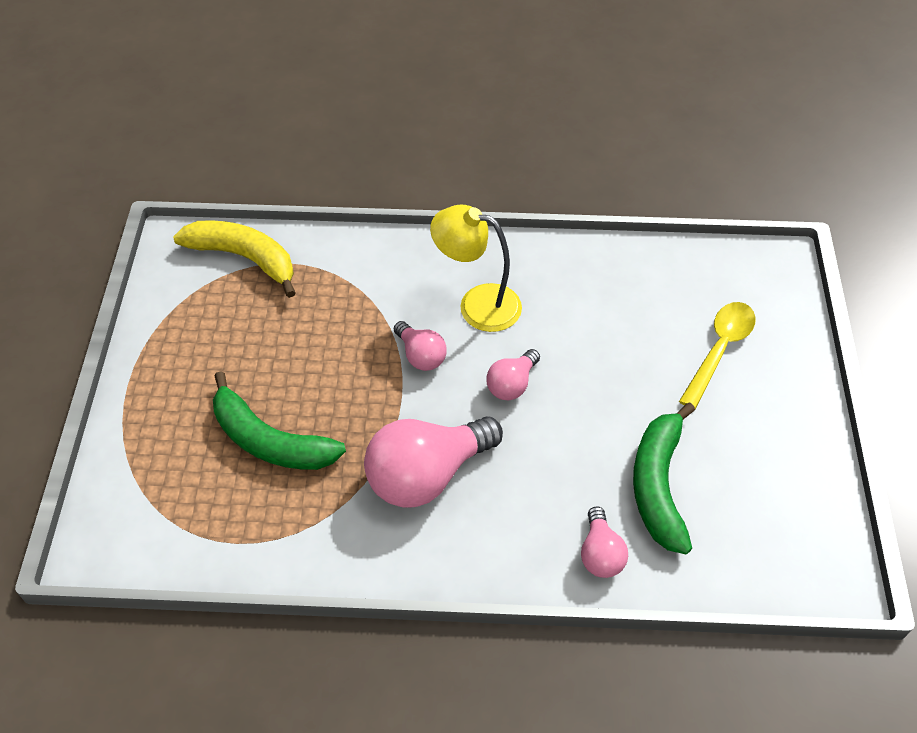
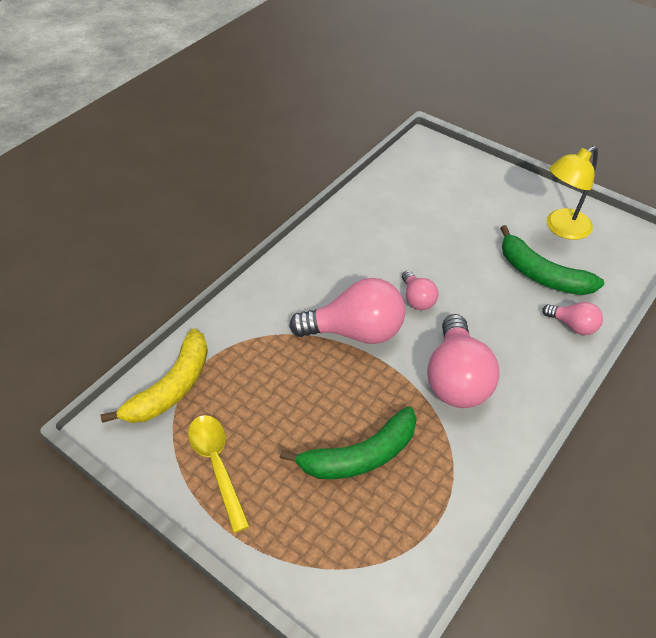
camera: 55 degrees left, 5 degrees down
yellow banana [173,220,295,298] -> yellow banana turned 150 degrees clockwise [100,329,208,423]
pink light bulb [394,321,447,371] -> pink light bulb [289,278,405,344], size x1.94
yellow lamp [430,205,522,332] -> yellow lamp moved to [547,146,598,240]
yellow spoon [679,302,756,409] -> yellow spoon moved to [188,415,250,533]

